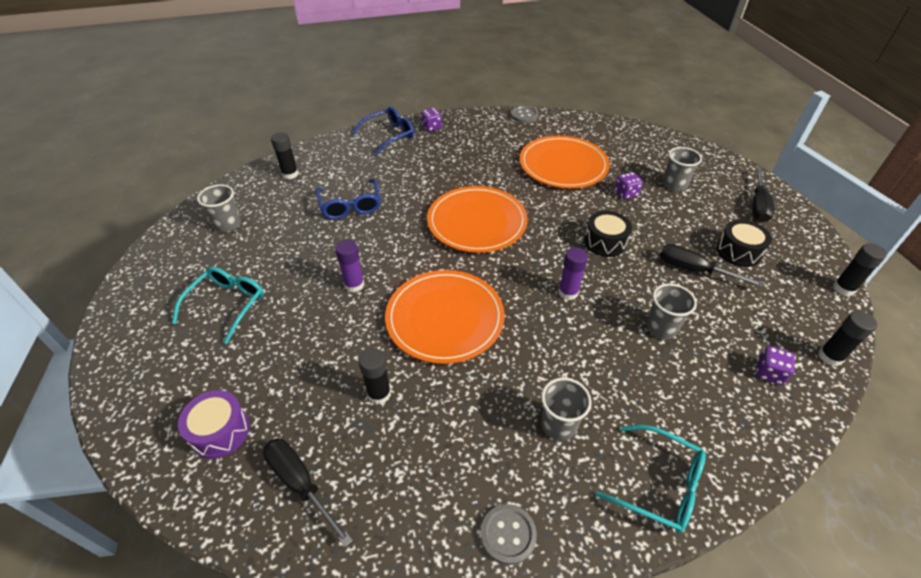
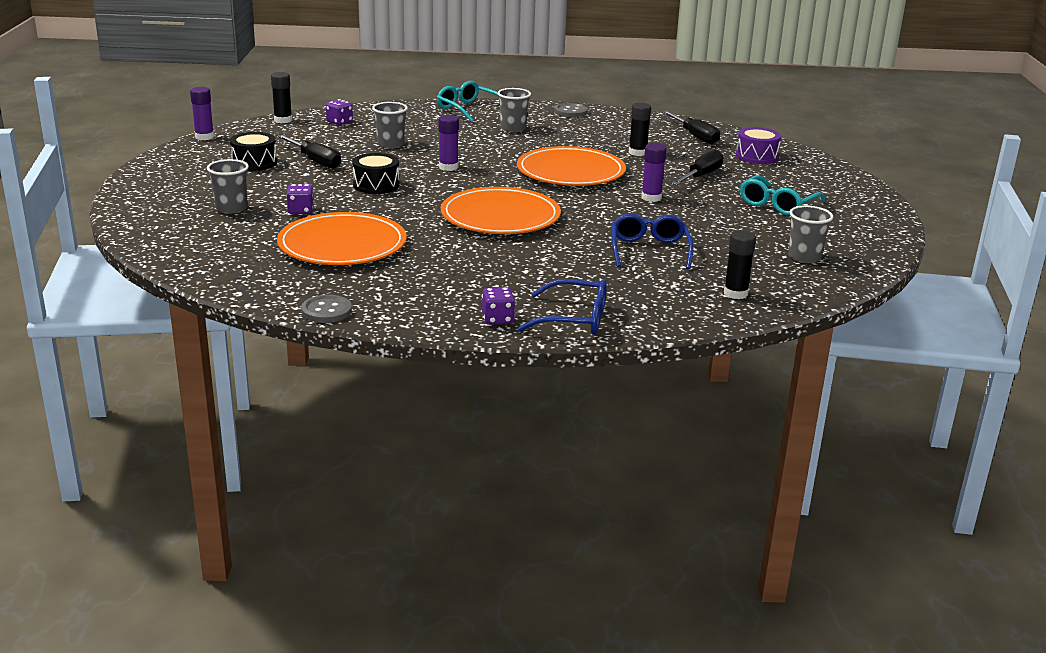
camera: 165 degrees left, 20 degrees down
blue glasses [353,107,414,155] -> blue glasses turned 150 degrees counterclockwise [517,279,607,335]
black screwdriver [752,167,775,222] -> black screwdriver moved to [671,149,724,185]
black glue stick [833,243,887,296] -> purple glue stick [190,87,214,140]

